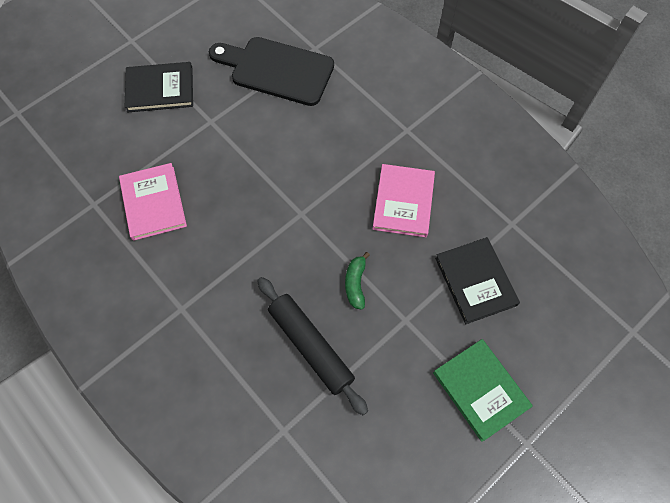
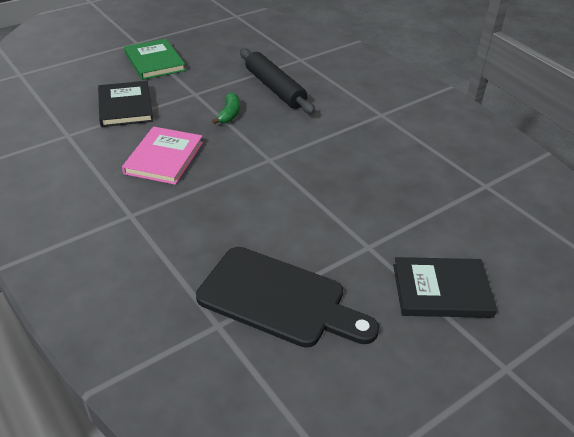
camera: 175 degrees left, 25 degrees down
pink book [119,163,187,241] -> none

